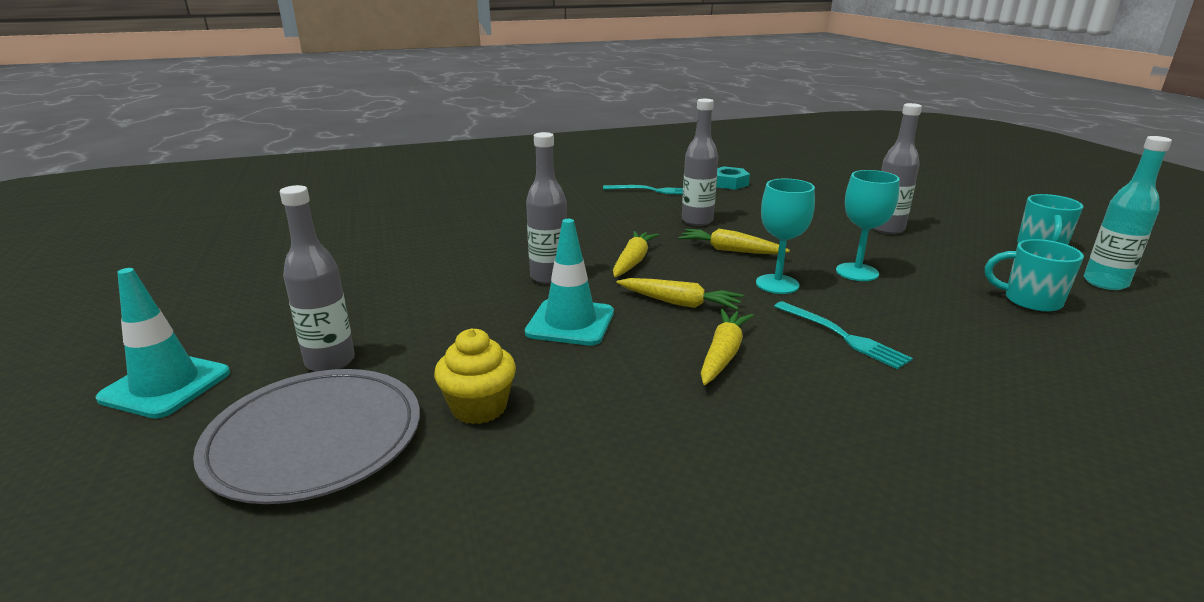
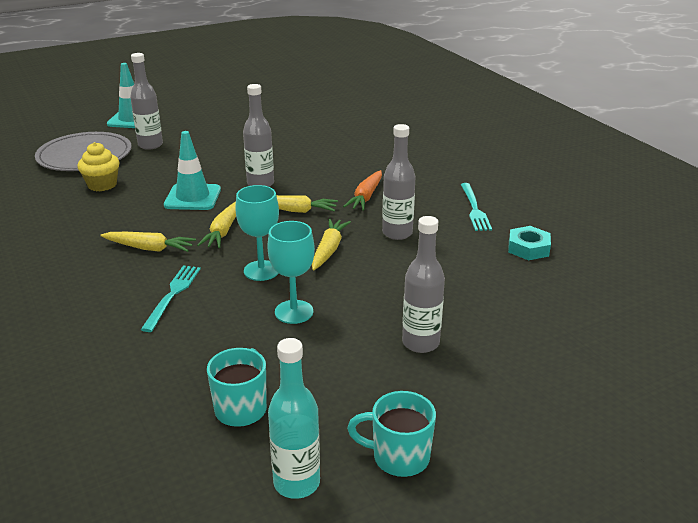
camera: 80 degrees right, 5 degrees up
turquoise fork [774,301,913,370] -> turquoise fork turned 150 degrees clockwise [141,265,201,332]
none -> orange carrot [343,170,382,211]

